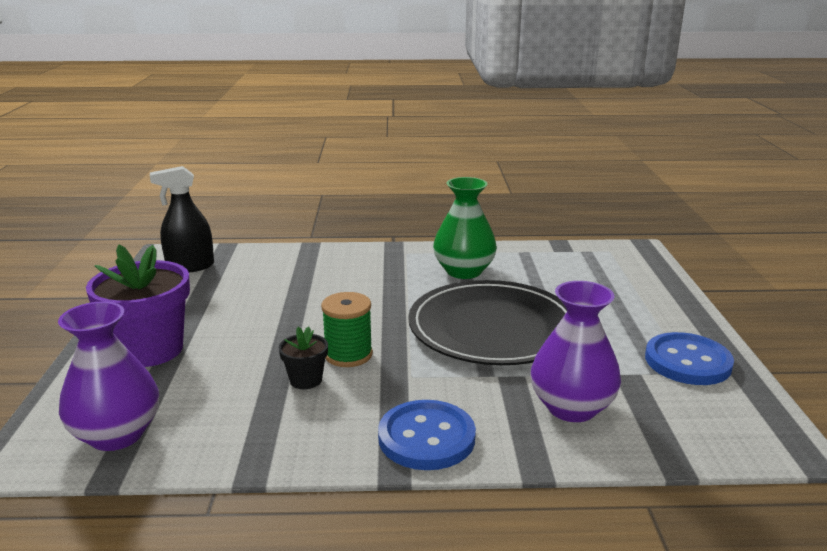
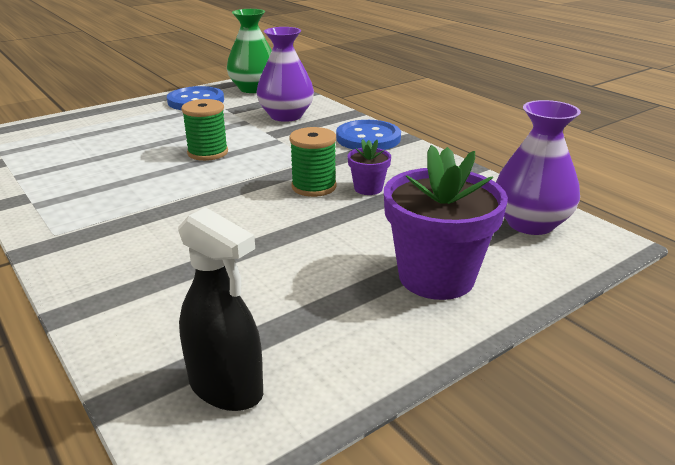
camera: 125 degrees left, 5 degrees up
black flower pot [279,326,328,389] -> purple flower pot [348,139,391,195]
black plate [408,280,567,365] -> green spool [181,99,228,161]
green vase [433,177,497,279] -> green vase moved to [227,9,272,93]

